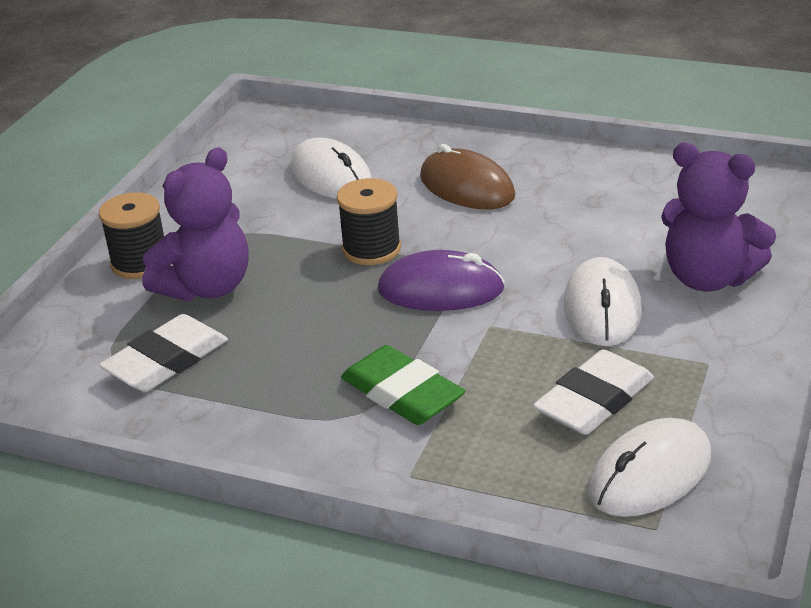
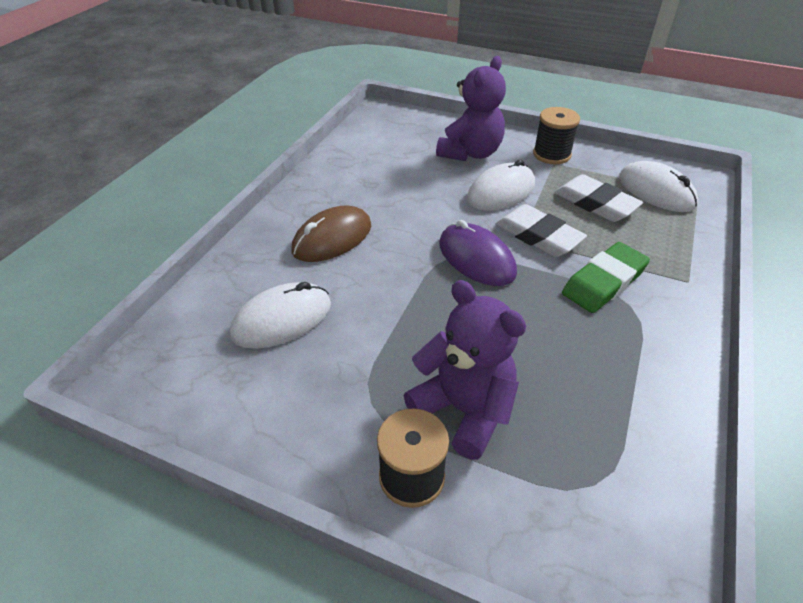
camera: 90 degrees left, 10 degrees up
white eraser [99,314,228,392] -> white eraser moved to [496,204,587,257]
black spool [337,178,401,265] -> black spool moved to [533,107,580,164]
purple mouse [378,250,505,311] -> purple mouse turned 45 degrees counterclockwise [439,220,517,286]
white mouse [564,257,642,346] -> white mouse turned 45 degrees counterclockwise [467,159,535,211]

